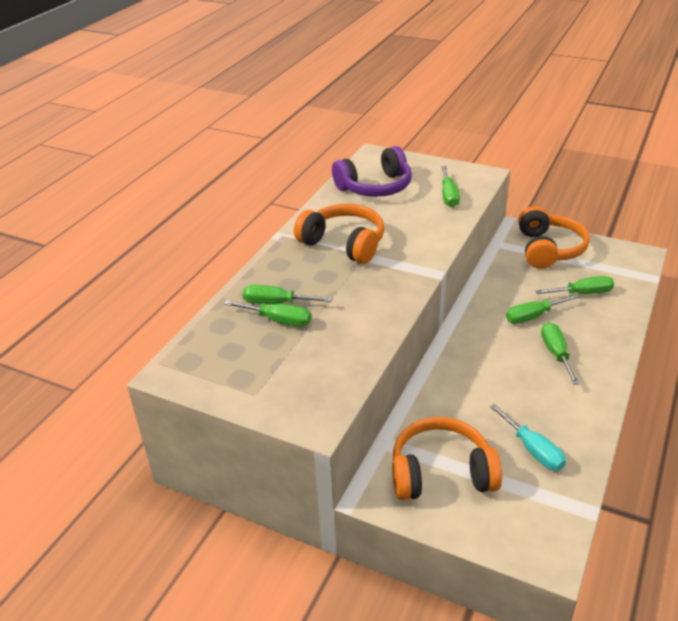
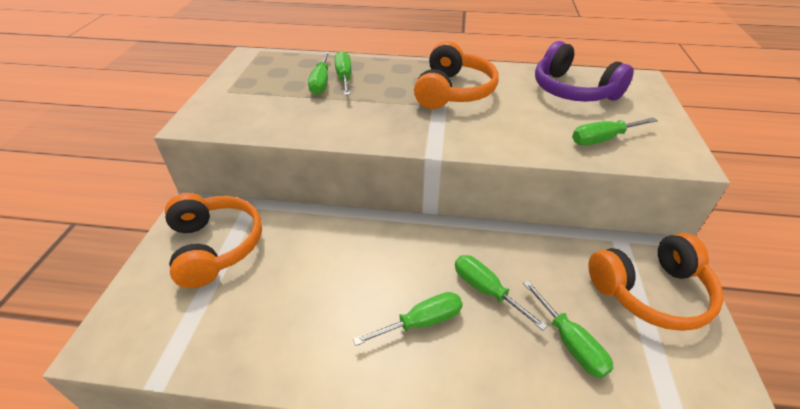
camera: 70 degrees right, 5 degrees up
turquoise screwdriver [490,404,566,471] -> none

